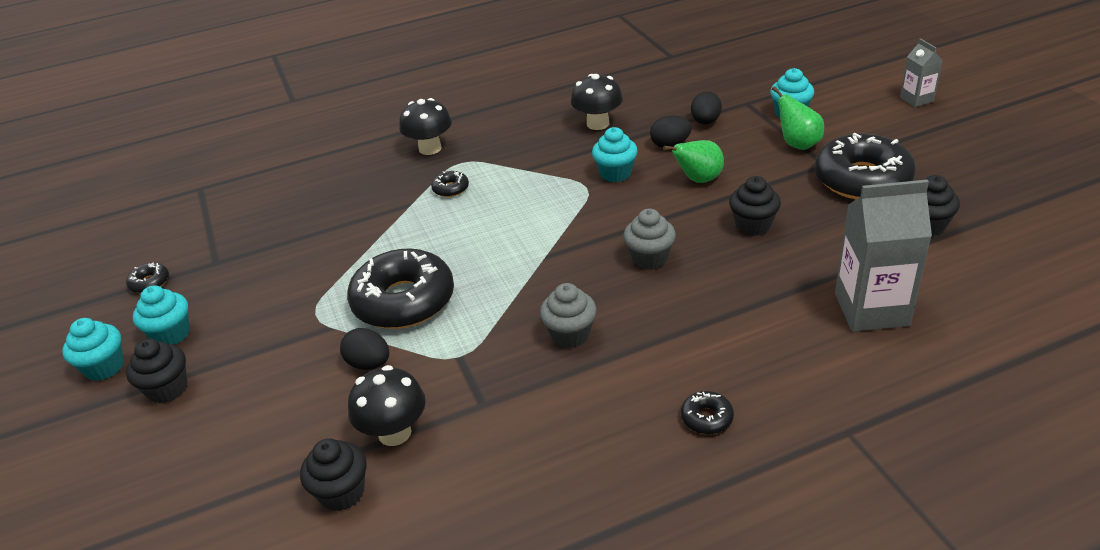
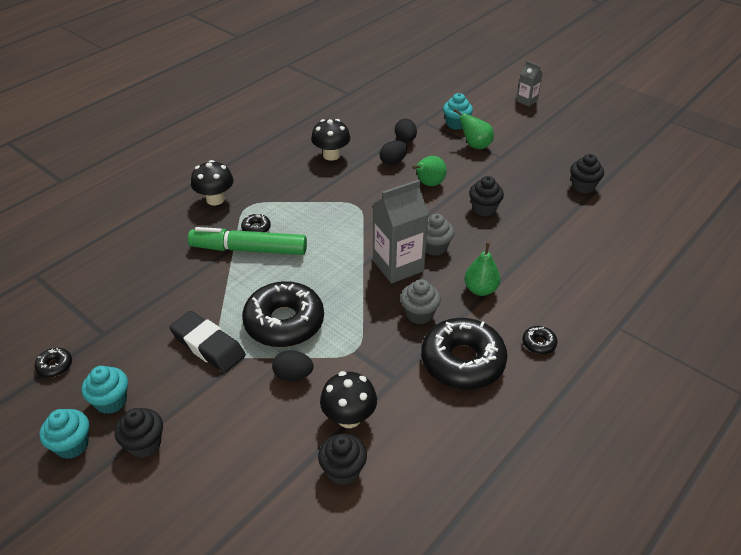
camera: 30 degrees left, 5 degrees up
turquoise cupcake [592,127,638,182] -> none
black donut [814,133,916,199] -> black donut moved to [421,318,507,390]
grey carton [835,180,932,332] -> grey carton moved to [373,180,428,283]
none -> black eraser [169,311,246,373]
none -> green marker [188,227,307,255]
none -> green pear [464,242,501,296]

